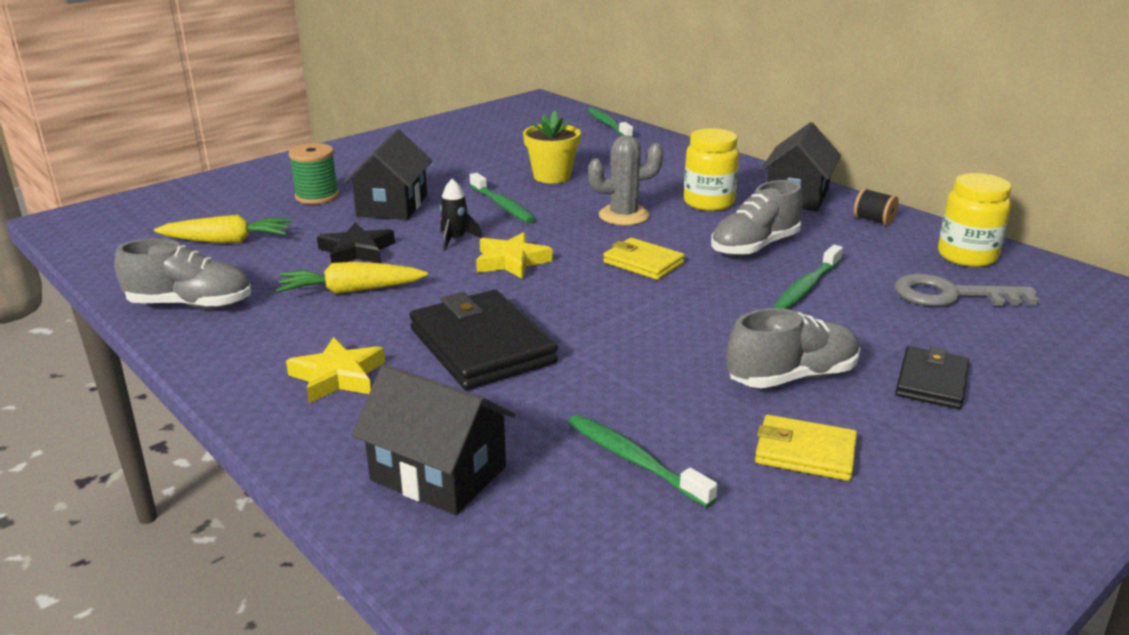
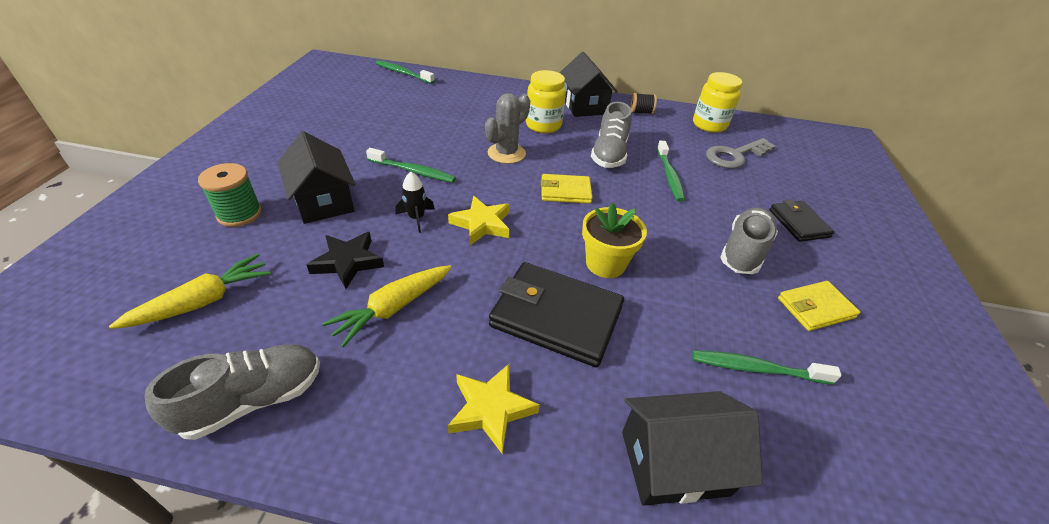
camera: 40 degrees left, 15 degrees up
yellow flower pot [523,111,581,183] -> yellow flower pot moved to [582,202,647,278]

